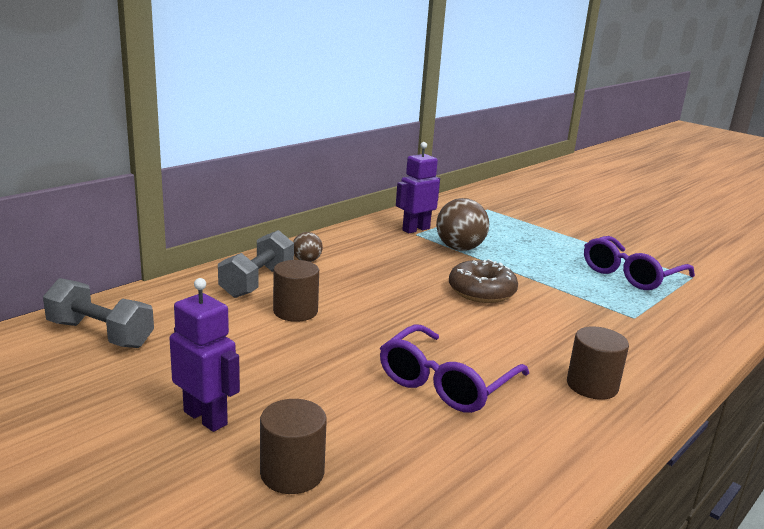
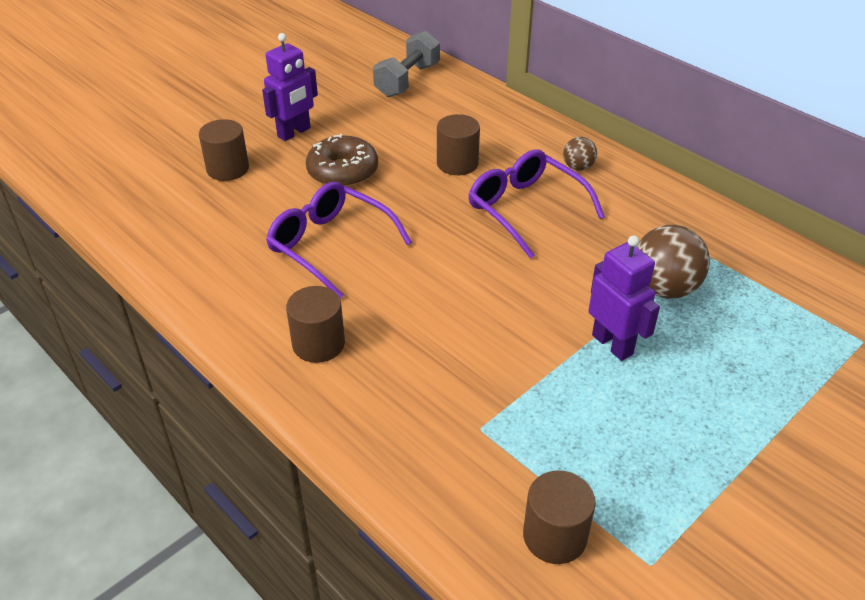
camera: 95 degrees right, 20 degrees up
grey dumbbell [218,230,294,298] -> none
purple robot [396,142,440,233] -> purple robot moved to [588,235,660,361]
brown donut [449,259,518,303] -> brown donut moved to [306,134,378,187]
purple glasses [584,236,695,290] -> purple glasses moved to [469,149,605,258]
none -> brown cylinder [523,470,596,564]

